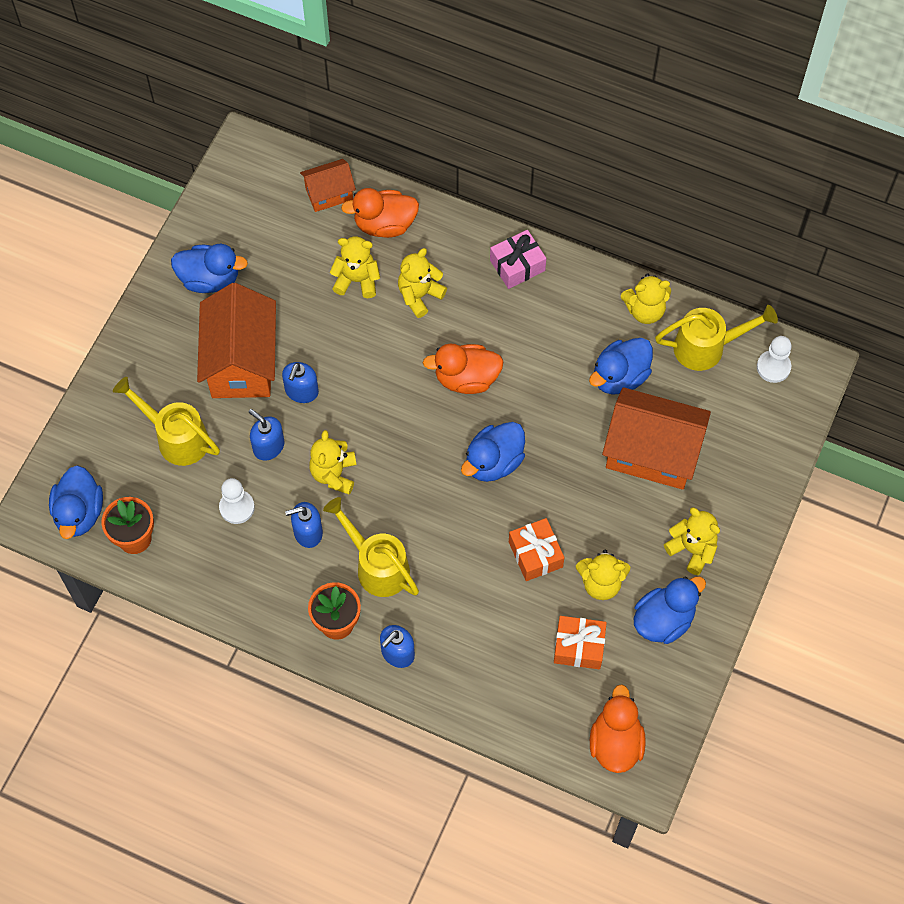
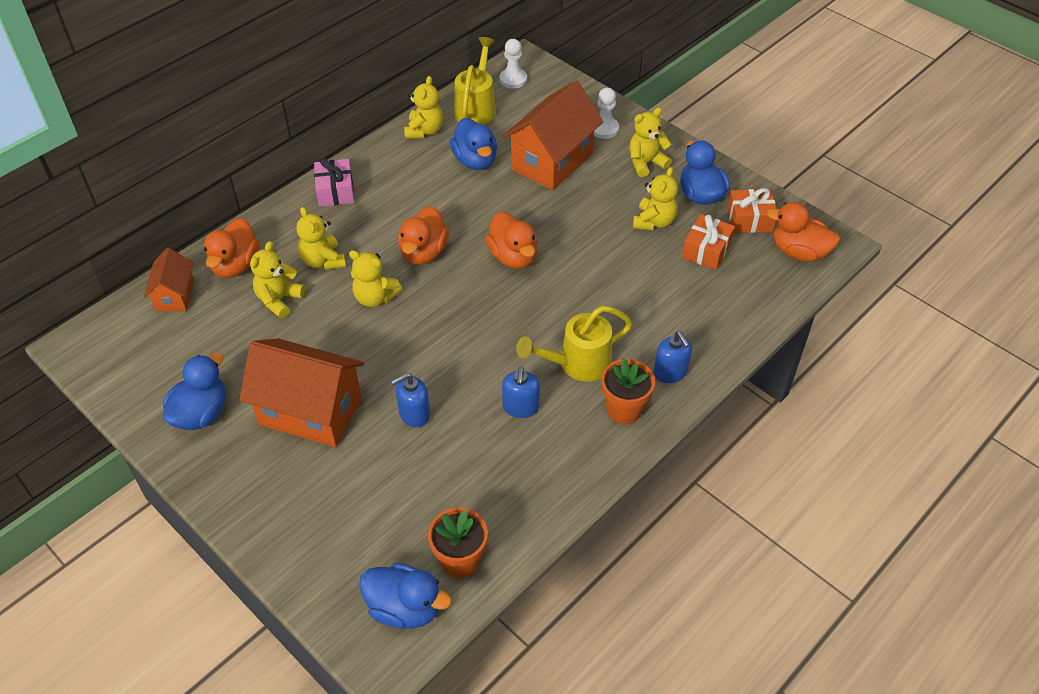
camera: 70 degrees left, 15 degrees down
yellow watering can [113,377,220,466] -> none
white pawn [219,478,255,524] -> white pawn moved to [594,87,619,139]
blue soap dispenser [282,362,319,403] -> none
yellow teddy bear [309,430,356,495] -> yellow teddy bear moved to [349,250,402,307]
blue duck [461,422,525,482] -> orange duck [485,211,538,269]
orange gift [509,518,565,581] -> orange gift moved to [727,188,776,233]

